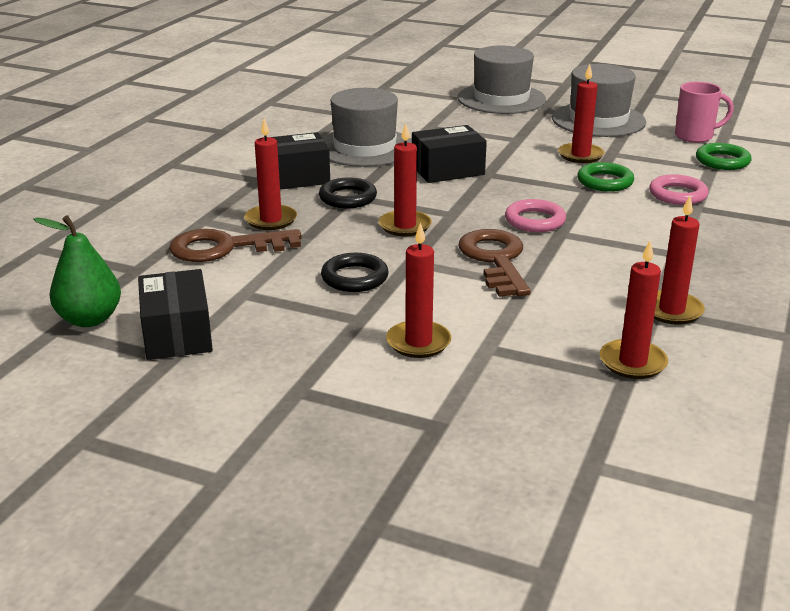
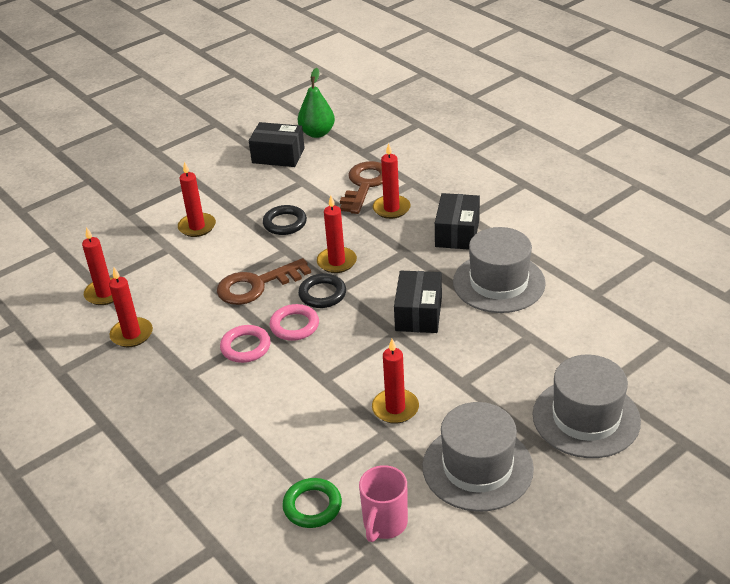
camera: 120 degrees right, 10 degrees up
black ring [319,178,377,208] -> black ring moved to [298,274,346,308]
brown key [458,229,531,297] -> brown key turned 135 degrees clockwise [217,258,311,305]
green ring [577,162,634,192] -> none
pink ring [649,174,709,205] -> pink ring moved to [220,325,271,363]

